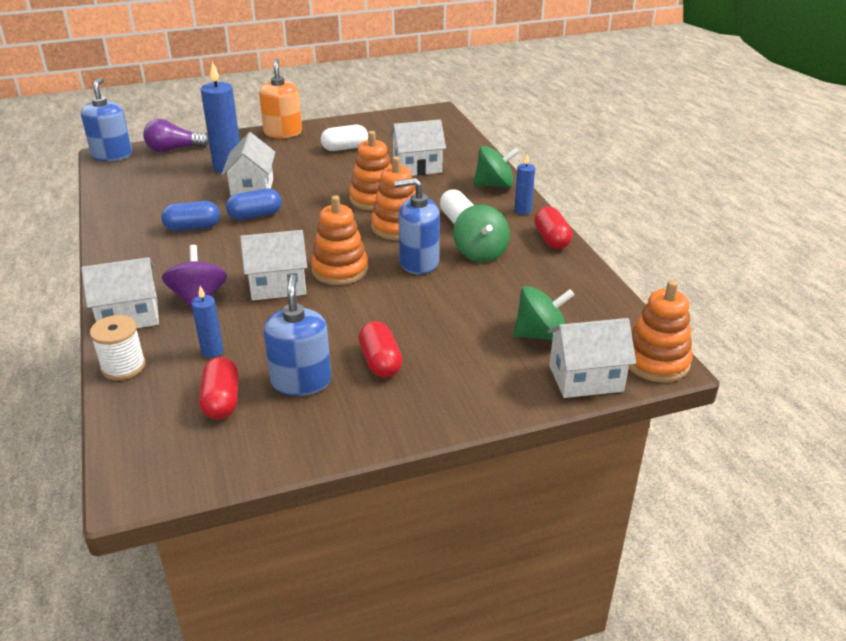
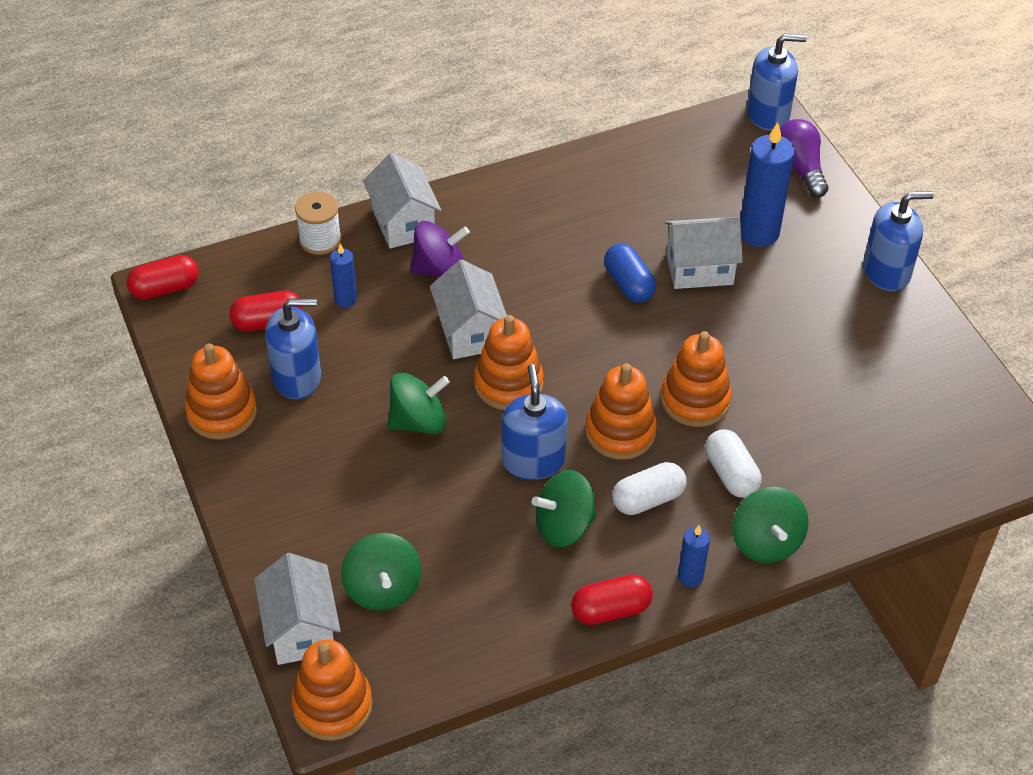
camera: 85 degrees right, 15 degrees up
blue capsule [161,201,220,231] -> none
orange soap dispenser [259,59,302,138] -> blue soap dispenser [863,191,934,291]
white capsule [321,125,368,151] -> white capsule moved to [706,429,761,498]
red capsule [359,321,403,378] -> red capsule moved to [126,255,199,299]
white house [390,119,446,176] -> none
none -> orange stacking toy [185,343,257,440]
none -> green spinning top [388,373,450,434]

